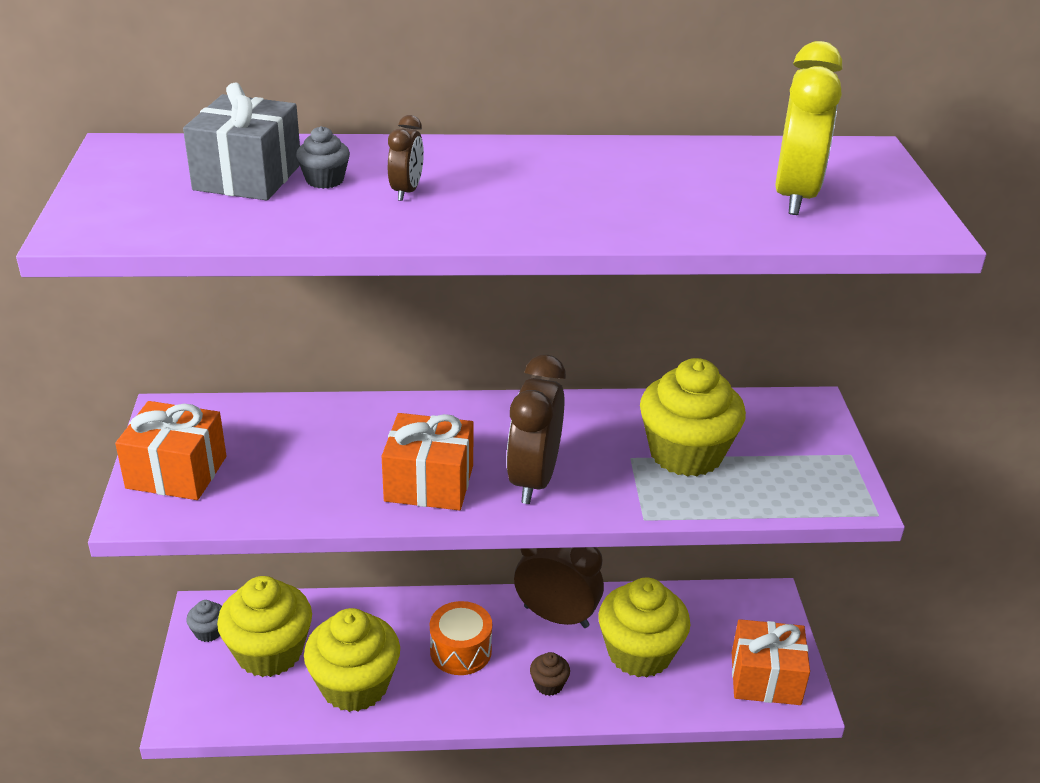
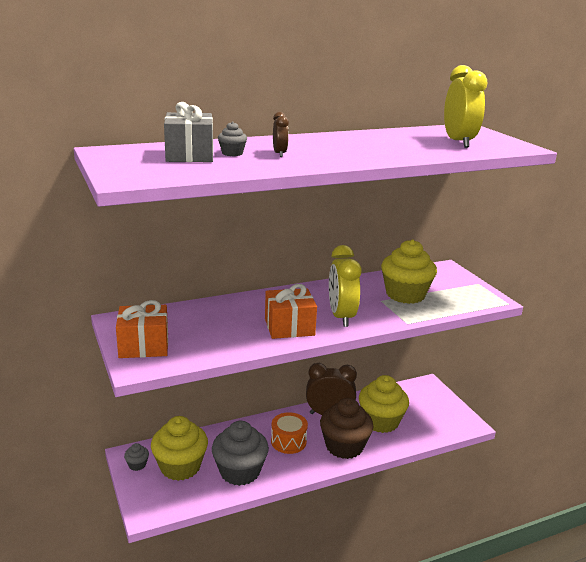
camera: 20 degrees left, 10 degrees down
yellow cupcake [304,608,400,712] -> grey cupcake [212,421,269,486]
brown clock [506,355,566,504] -> yellow clock [329,245,361,327]
brown cupcake [530,652,570,696] -> brown cupcake [320,398,373,459], size x2.32
orange gift [732,619,810,705] -> none

